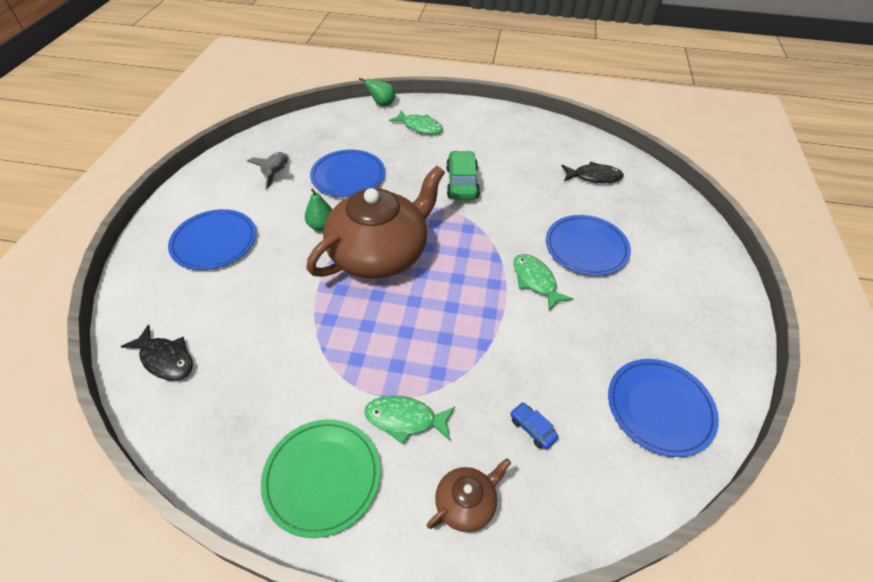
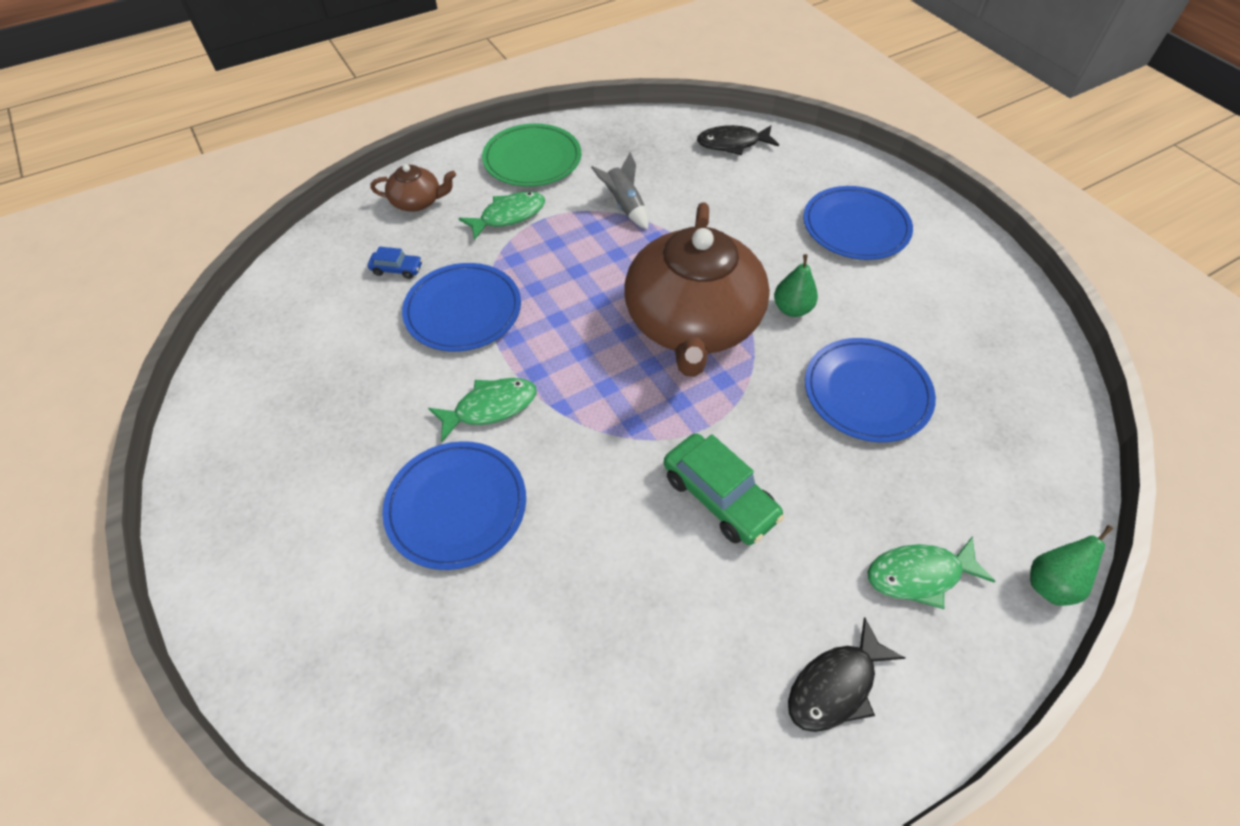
camera: 140 degrees right, 5 degrees up
grey rocket [247,152,288,190] -> grey rocket moved to [591,152,649,229]
brown teapot [427,458,511,532] -> brown teapot turned 105 degrees counterclockwise [370,164,456,211]
green fish [513,254,573,311] -> green fish turned 45 degrees counterclockwise [428,378,537,442]
black fish [562,161,624,183] -> black fish moved to [788,617,905,732]
blue plate [608,359,719,457] -> blue plate moved to [402,263,521,351]

